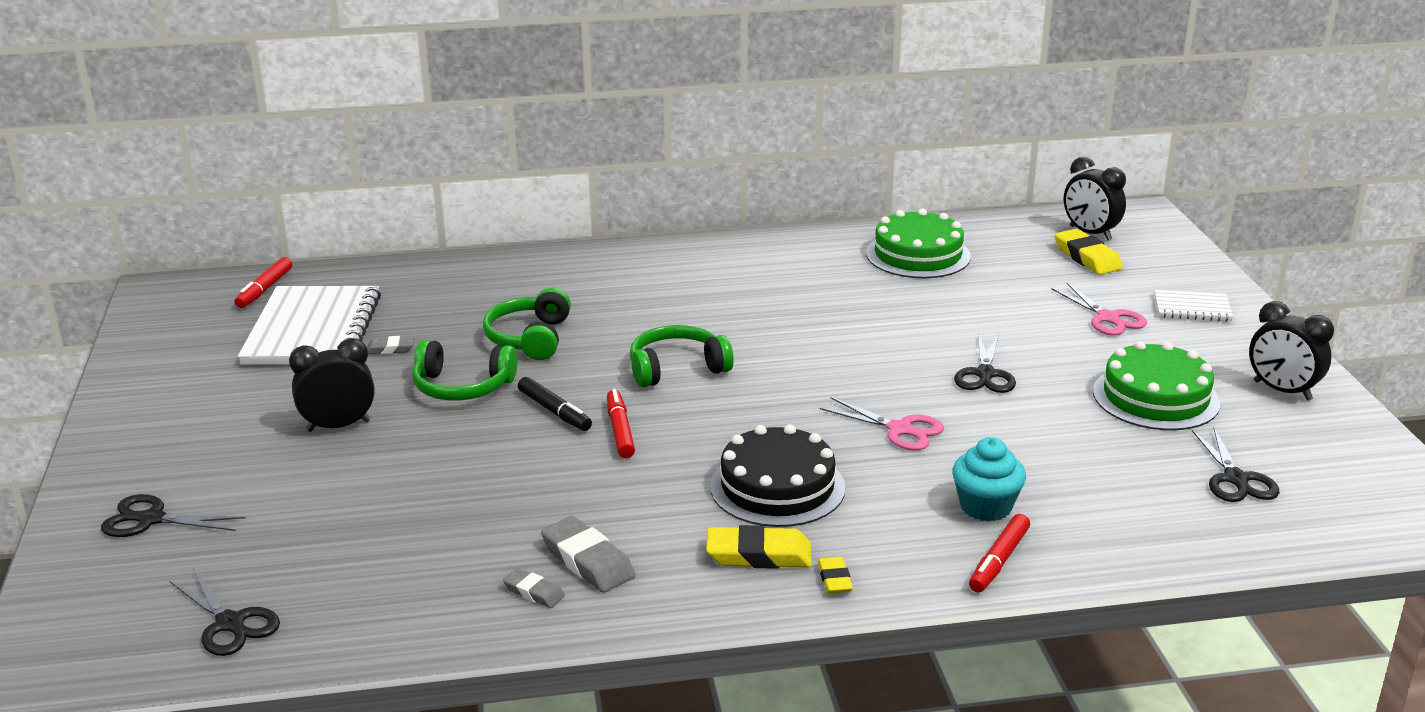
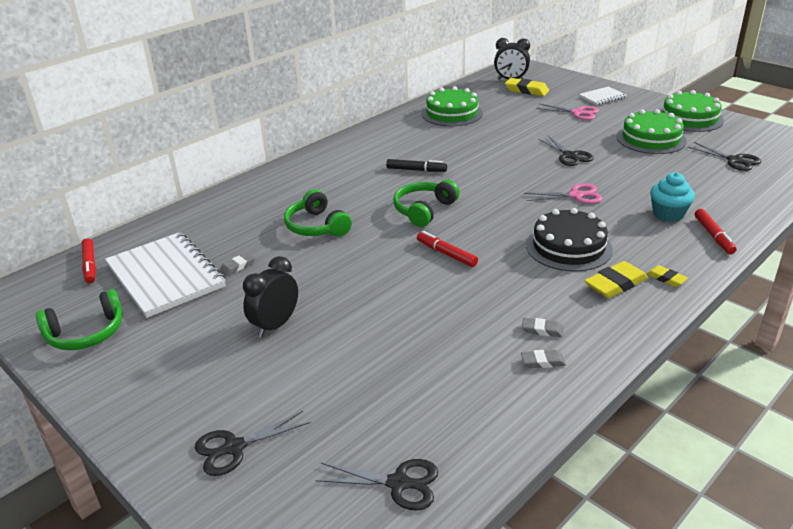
camera: 35 degrees left, 5 degrees up
green headphones [412,340,517,401] -> green headphones moved to [36,289,123,350]
black marker [518,377,592,431] -> black marker moved to [386,159,447,172]
grey eraser [541,516,635,593] -> grey eraser [522,318,563,337], size x0.57
black clock [1249,301,1334,401] -> green cake [660,90,724,132]

